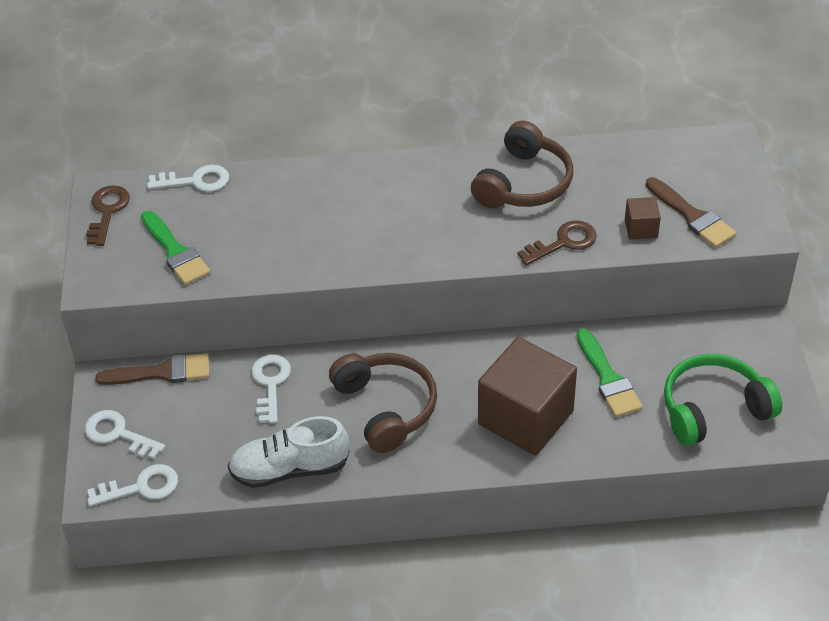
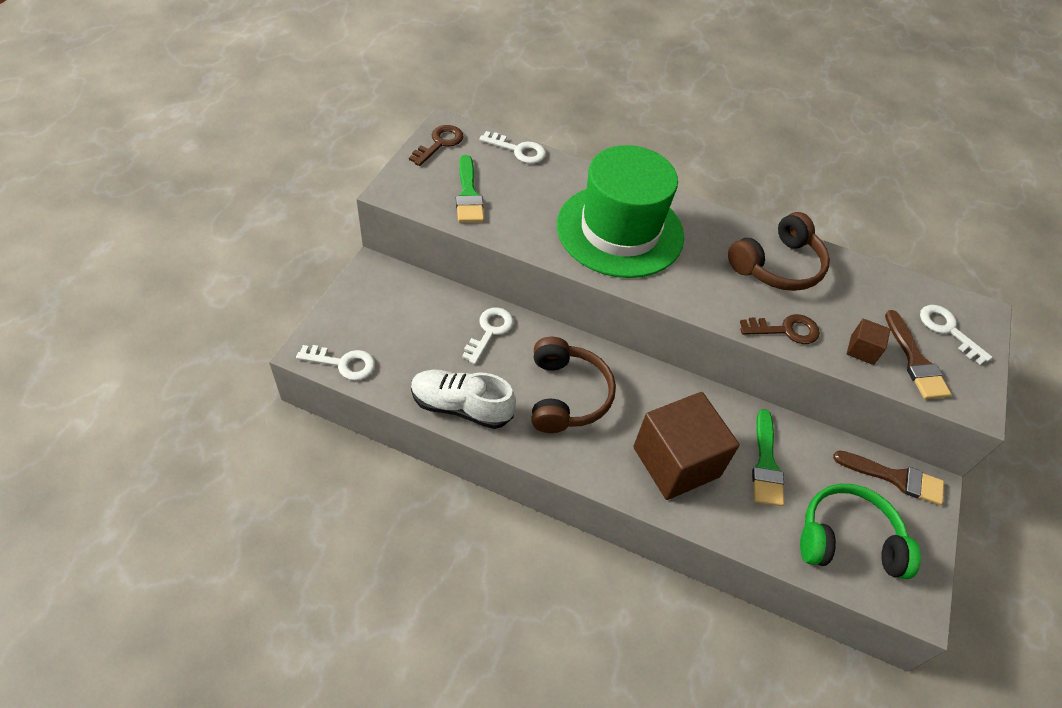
camera: 20 degrees right, 5 degrees up
white key [85,410,165,459] -> white key moved to [920,305,992,365]
brown brush [95,353,210,385] -> brown brush moved to [833,450,944,505]
none -> green hat [557,145,684,278]

